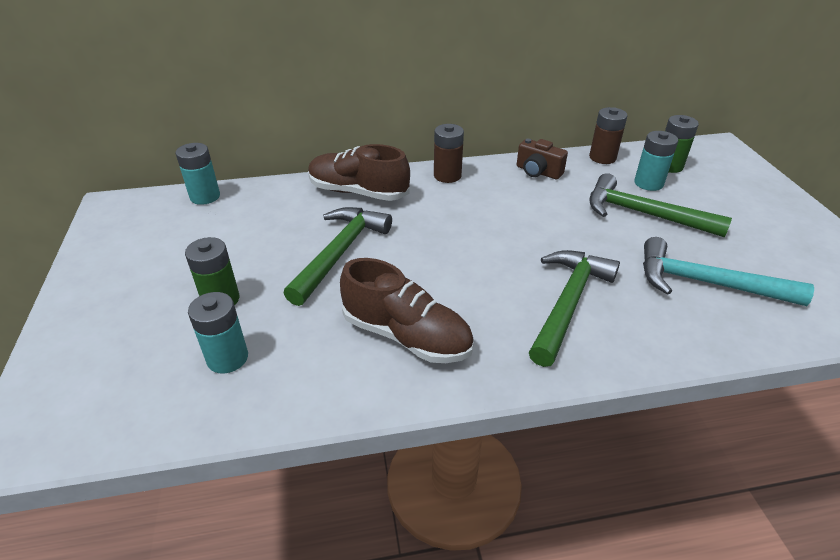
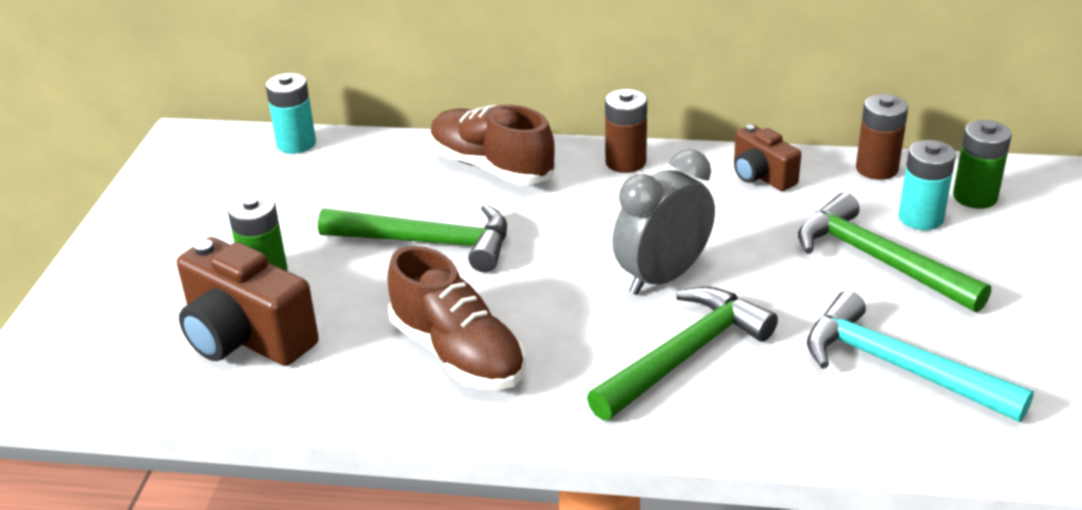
camera: 20 degrees right, 5 degrees down
turquoise battery [188,292,248,374] -> brown camera [177,237,319,366]
green hammer [283,207,392,306] -> green hammer turned 60 degrees clockwise [318,204,507,272]
none -> grey clock [612,149,715,295]

